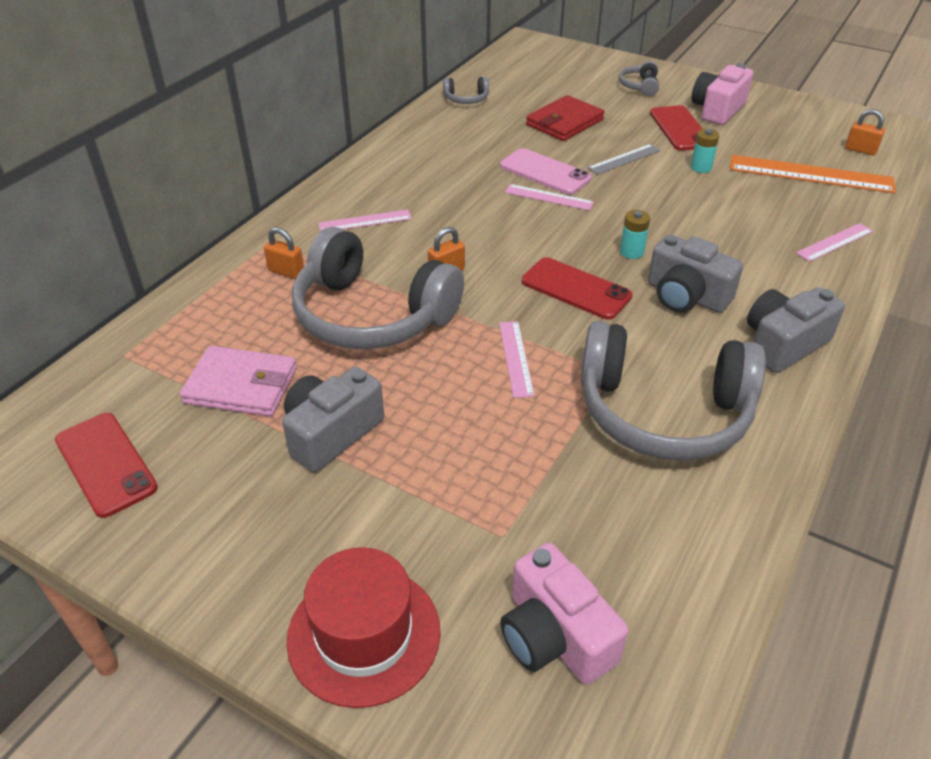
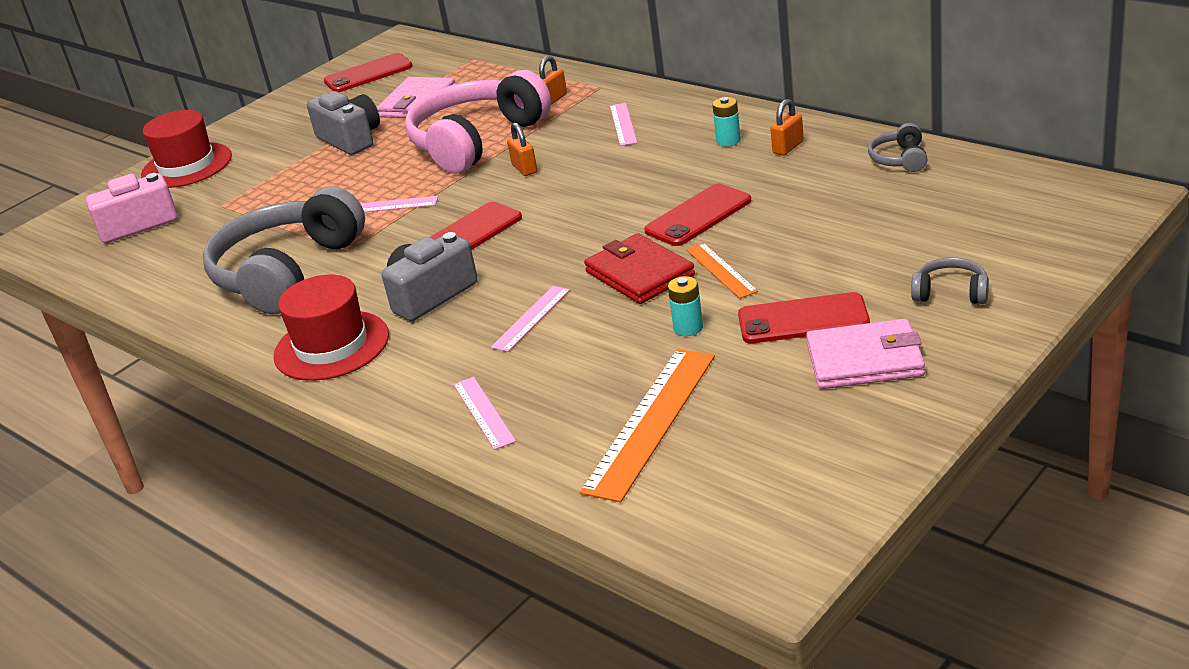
camera: 105 degrees right, 10 degrees down
grey headphones [292,227,464,350] -> pink headphones [405,70,551,174]
pink phone [500,148,592,195] -> red phone [644,183,751,246]
pink ruler [505,184,594,210] -> pink ruler moved to [491,286,570,352]
red wallet [526,95,605,141] -> red wallet moved to [584,233,695,304]
grey ruler [587,144,660,175] -> orange ruler [686,243,758,299]
turquoise battery [620,210,650,259] -> turquoise battery moved to [712,97,741,146]
pink camera [692,63,753,125] -> pink wallet [806,318,925,389]
grey camera [747,287,845,373] -> red hat [273,275,389,381]
orange padlock [845,109,885,155] -> orange padlock moved to [770,99,804,155]

